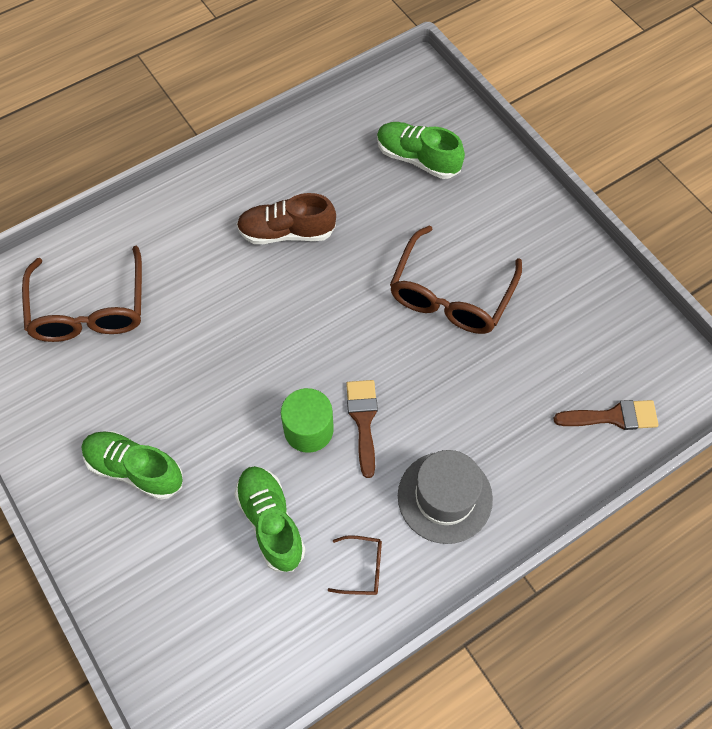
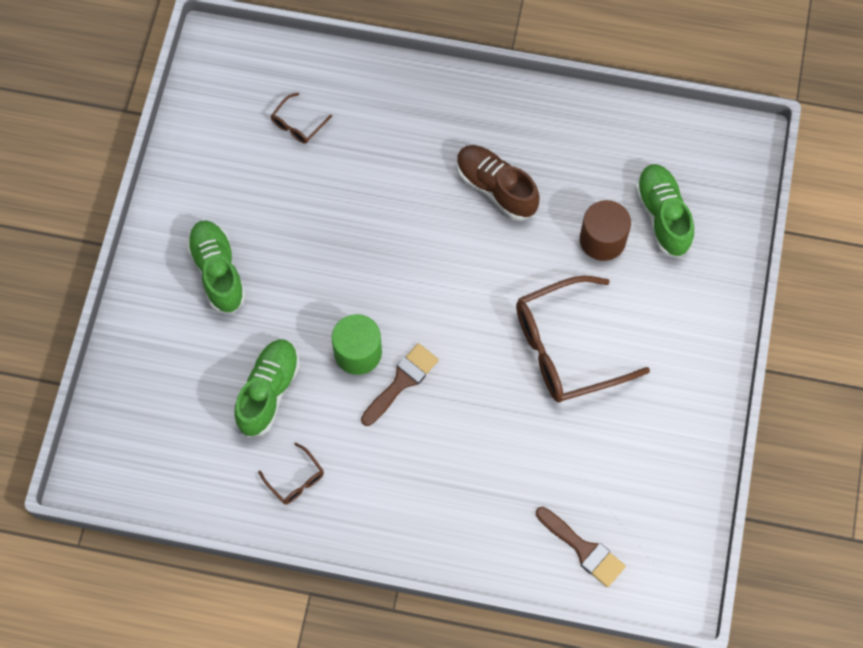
camera: 45 degrees right, 5 degrees up
brown glasses [22,246,142,342] -> brown glasses [271,93,332,144], size x0.44
grey hat [398,450,493,544] -> none
none -> brown cylinder [580,200,631,261]

